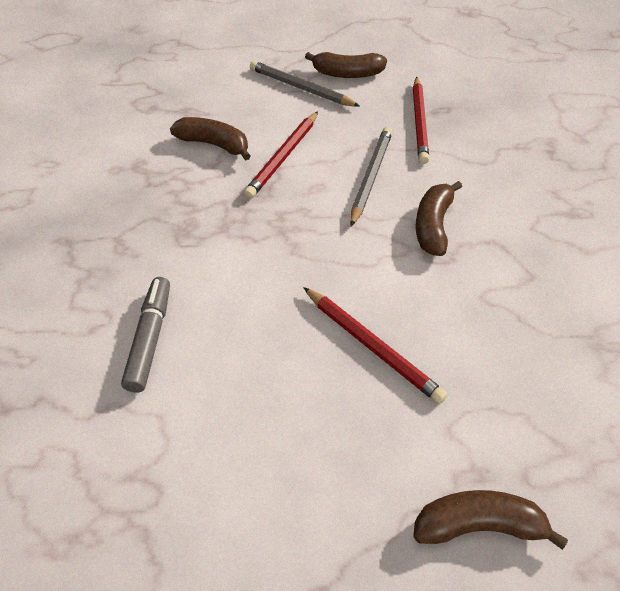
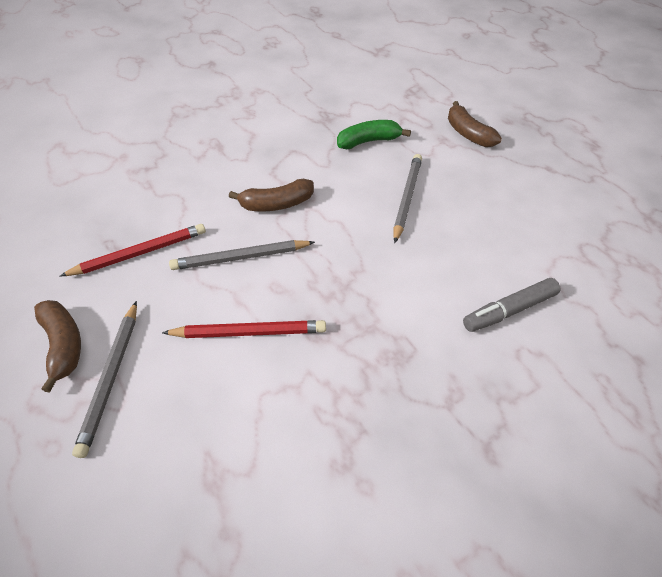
camera: 120 degrees left, 0 degrees up
brown banana [170,117,251,160] -> none
red pencil [303,287,447,404] -> grey pencil [394,154,422,243]
none -> green banana [337,120,411,149]

